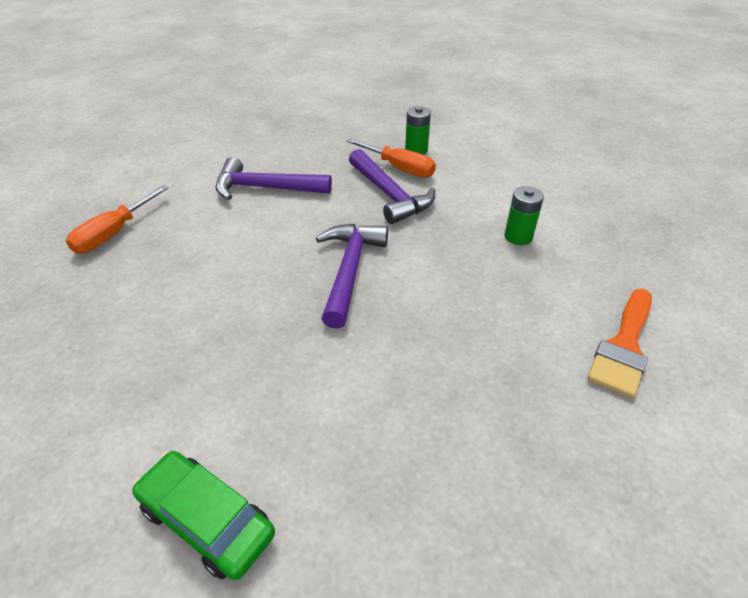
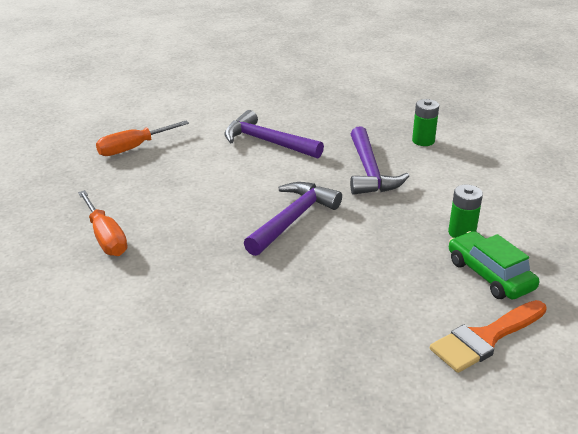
camera: 25 degrees right, 10 degrees down
green car [132,451,275,580] -> green car moved to [449,231,539,299]
orange screwdriver [346,138,436,178] -> orange screwdriver moved to [78,190,127,256]

